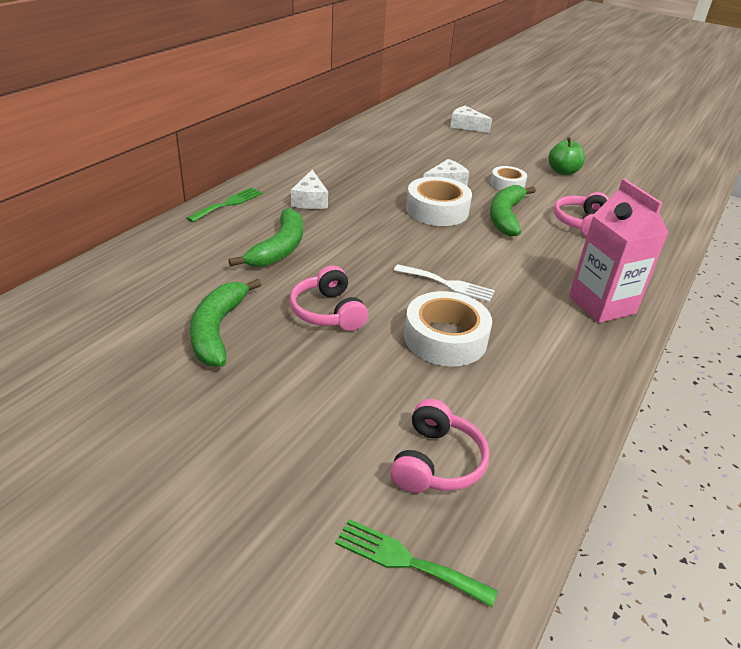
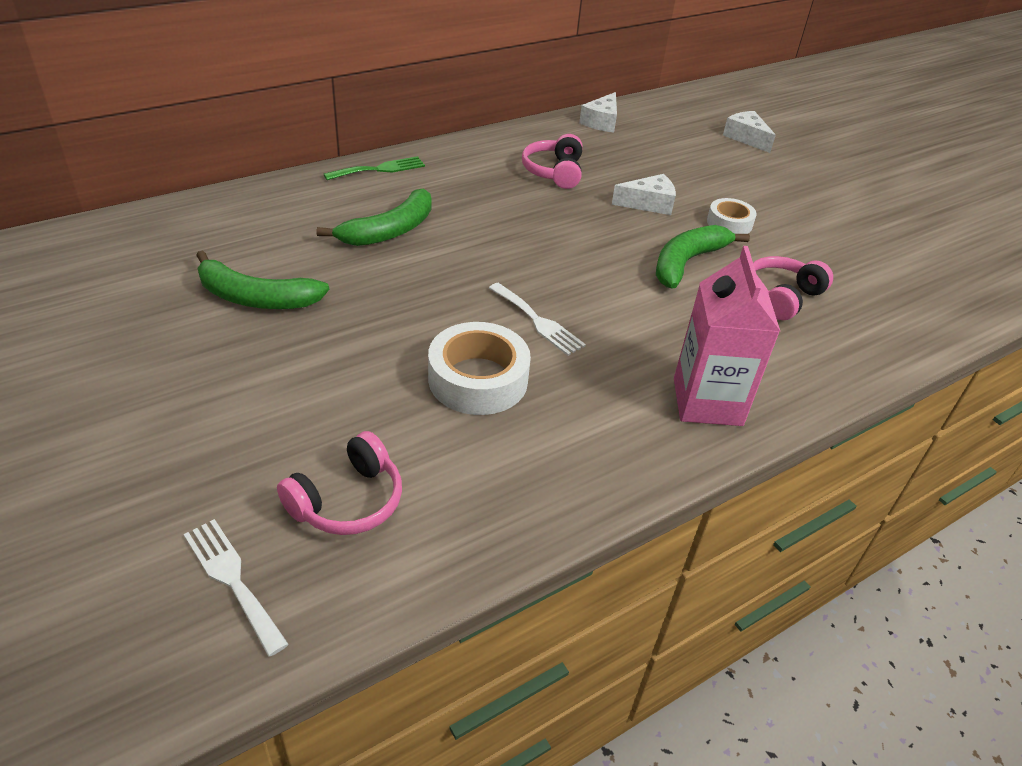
camera: 25 degrees right, 5 degrees up
green banana [190,279,262,367] -> green banana turned 105 degrees counterclockwise [196,251,329,309]
pink headphones [290,266,368,331] -> pink headphones moved to [522,134,583,189]
white cheese [291,170,328,209] -> white cheese moved to [579,92,617,133]
green fork [335,519,498,607] -> white fork [184,519,289,657]
white tape [406,177,472,226] -> none
green apple [548,137,585,175] -> none

